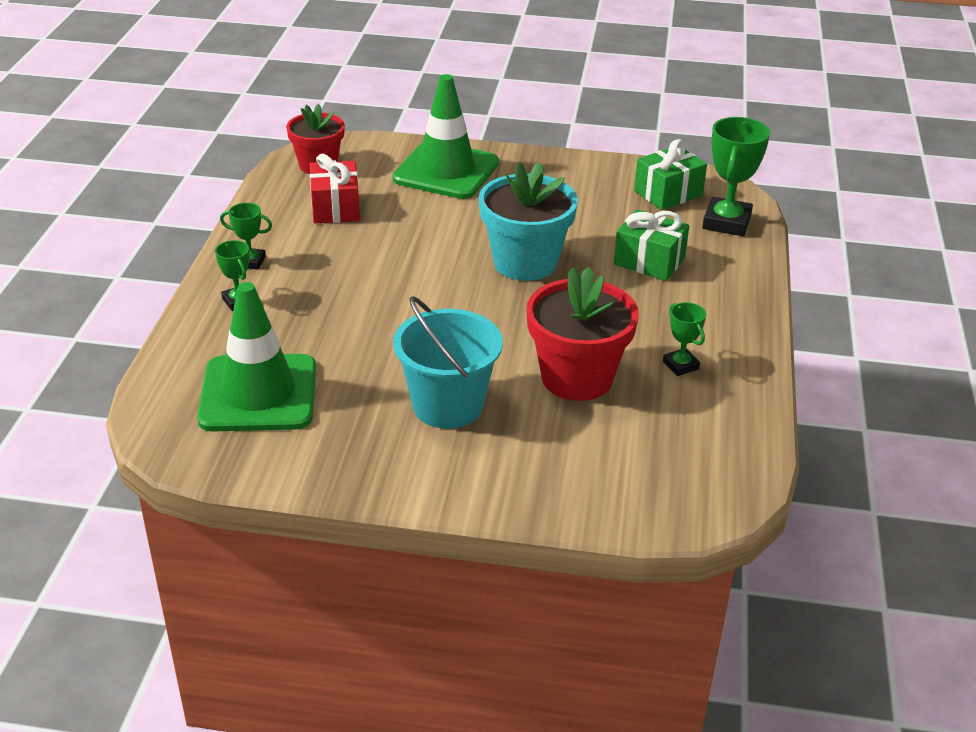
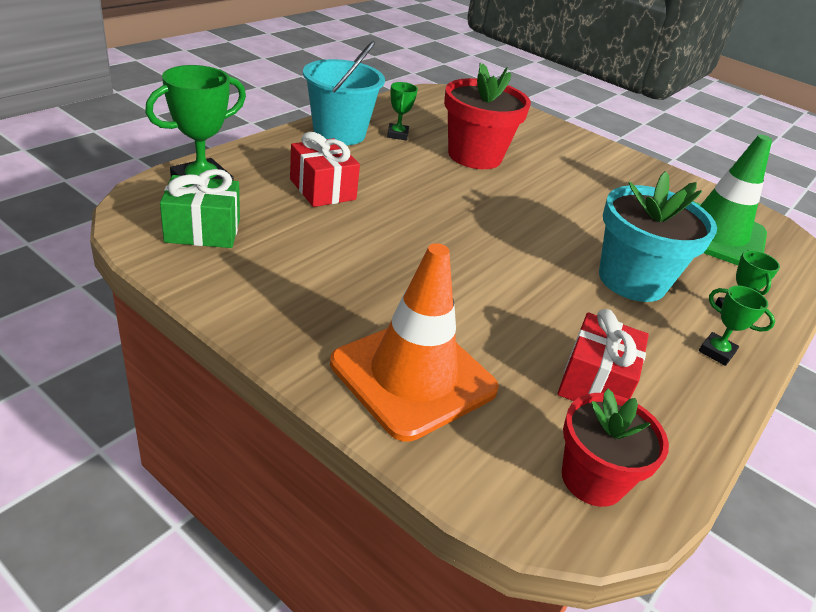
camera: 155 degrees left, 0 degrees up
green traffic cone [392,74,499,199] -> orange traffic cone [330,243,499,442]
turquoise bucket [393,296,503,429] -> turquoise bucket moved to [303,41,385,145]
turquoise flower pot [479,162,578,281] -> turquoise flower pot moved to [599,171,717,302]
green gift [614,209,689,281] -> red gift [290,132,360,207]

